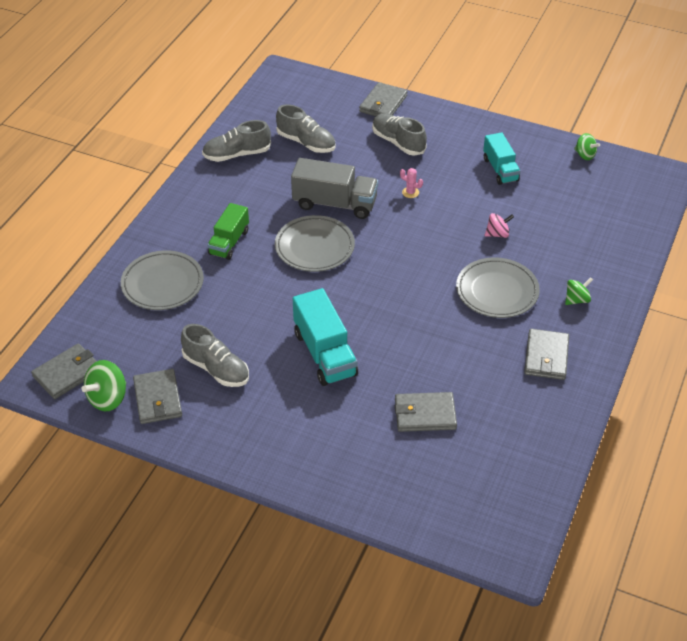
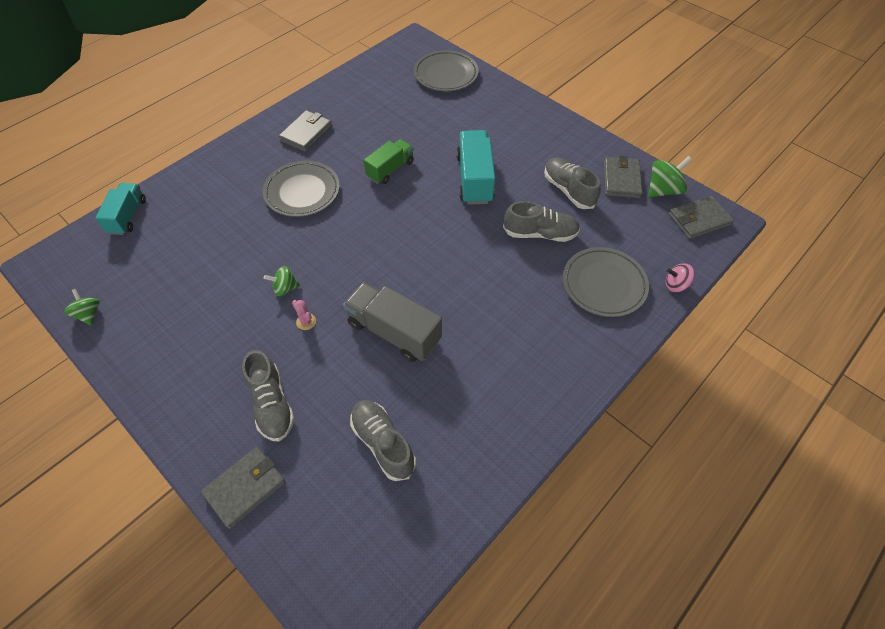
camera: 160 degrees left, 10 degrees up
grey shoe [202,120,271,162] -> grey shoe moved to [503,201,580,242]
green truck [208,203,249,260] -> green truck moved to [364,139,414,184]
grey plate [275,215,355,272] -> grey plate moved to [414,50,478,91]
grey wallet [395,392,457,432] -> none
turquoise truck [483,132,520,185] -> turquoise truck moved to [95,183,146,235]
pink spinning top [485,213,514,238] -> pink spinning top moved to [666,263,694,292]
green spinning top [565,277,593,305] -> green spinning top moved to [264,266,300,296]

